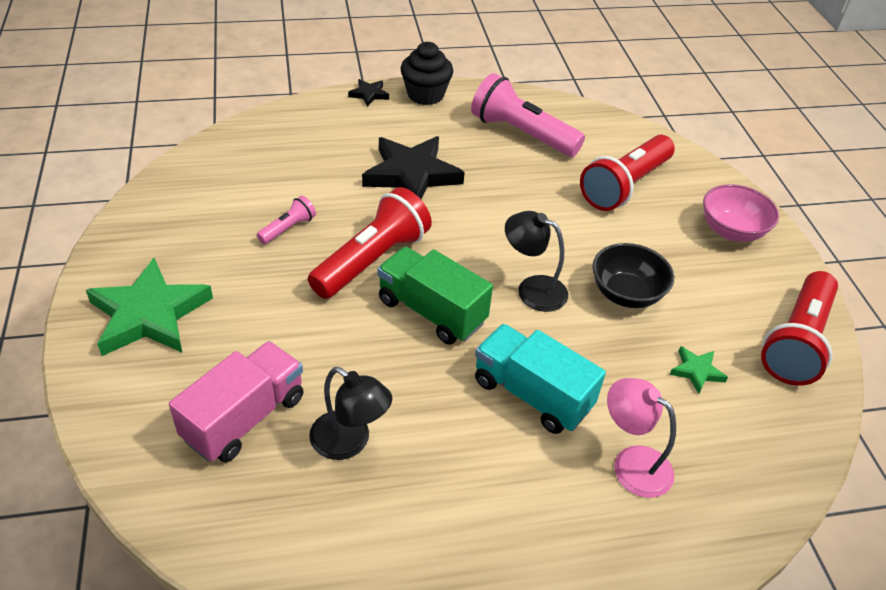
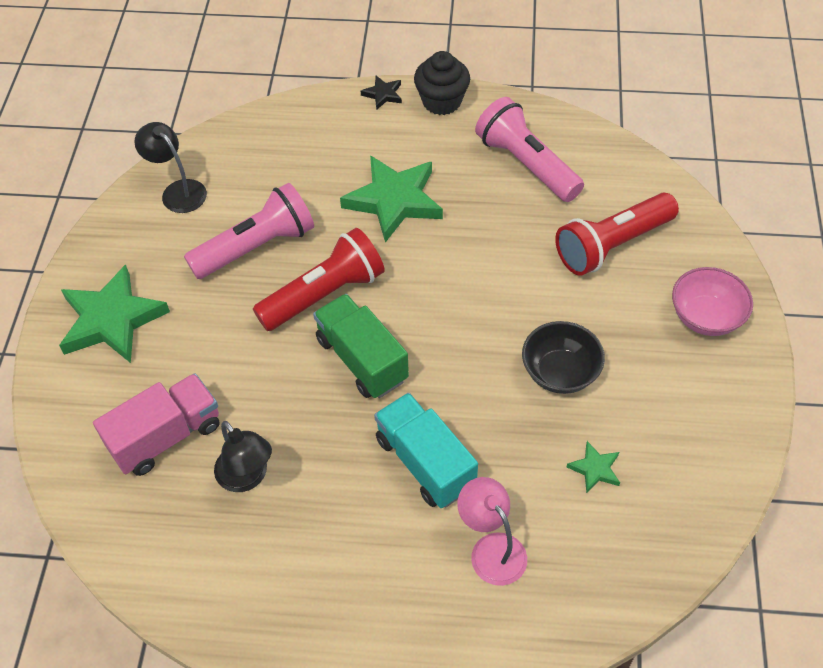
camera: 20 degrees right, 10 degrees up
pink flashlight [257,196,316,244] -> pink flashlight [184,183,314,279], size x2.12
black star [362,136,465,199] -> green star [340,155,443,243]
black lamp [505,211,568,312] -> black lamp moved to [134,122,207,213]
red flashlight [761,271,838,386] -> none

